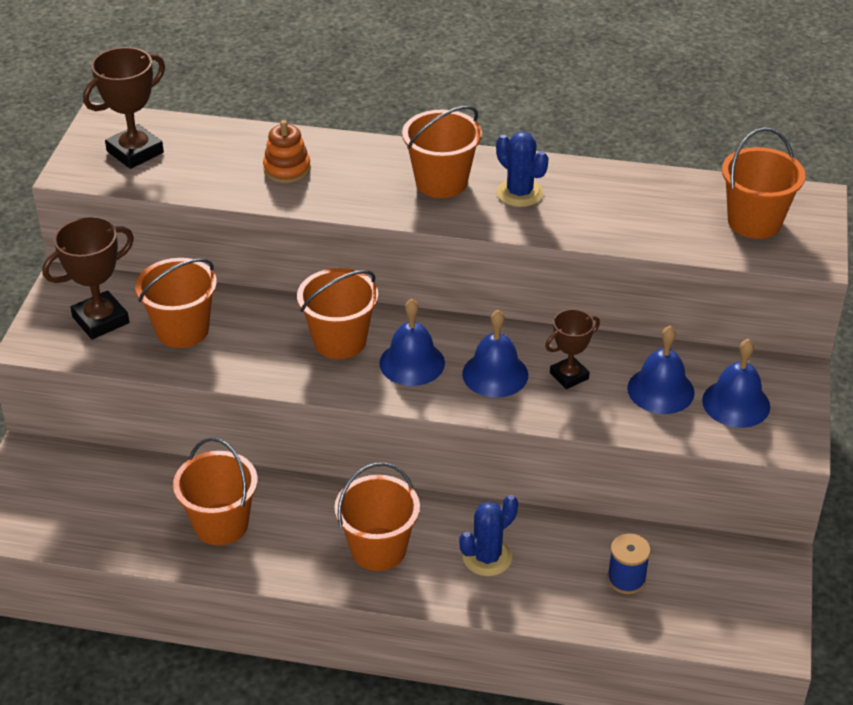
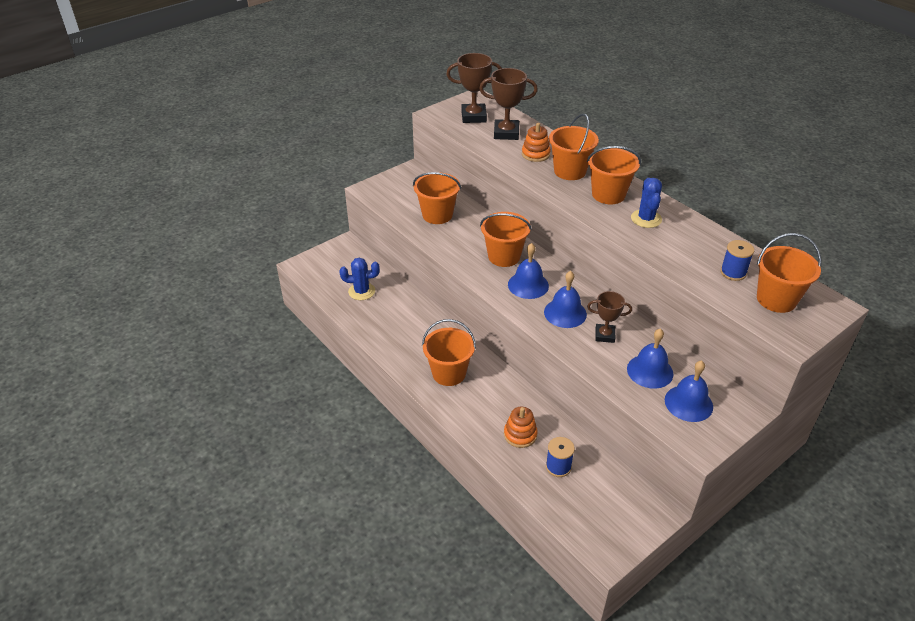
camera: 40 degrees right, 0 degrees up
brown trophy [42,217,134,339] -> brown trophy moved to [479,68,538,140]
orange bucket [173,437,258,545] -> orange bucket moved to [549,114,599,180]
blue cactus [459,495,518,576] -> blue cactus moved to [339,258,380,300]
none -> orange stacking toy [504,407,538,448]
none -> blue spool [720,240,754,281]

